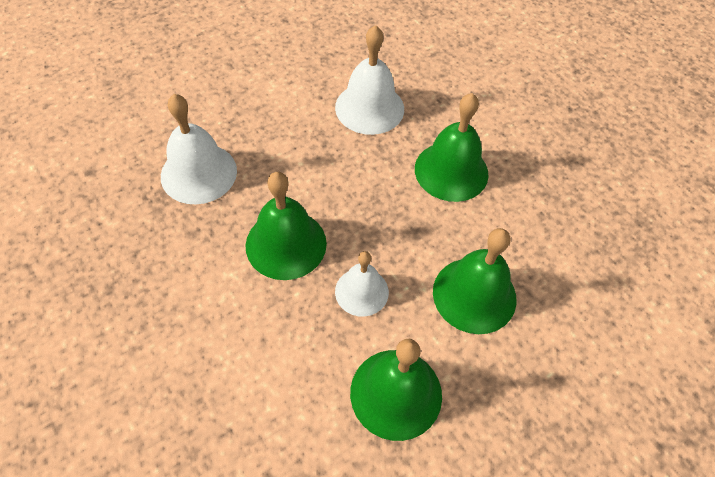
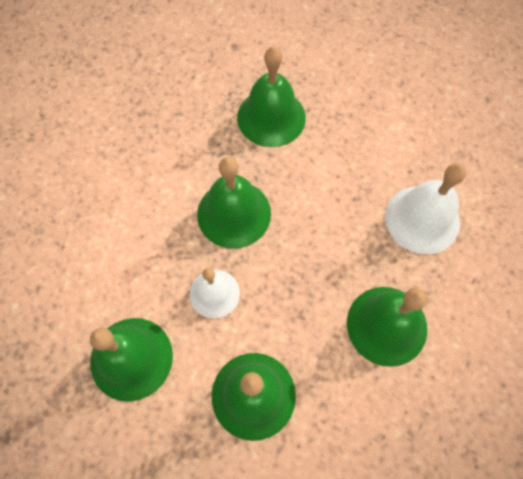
camera: 70 degrees right, 10 degrees up
white bell [161,94,237,204] -> green bell [237,46,306,147]

